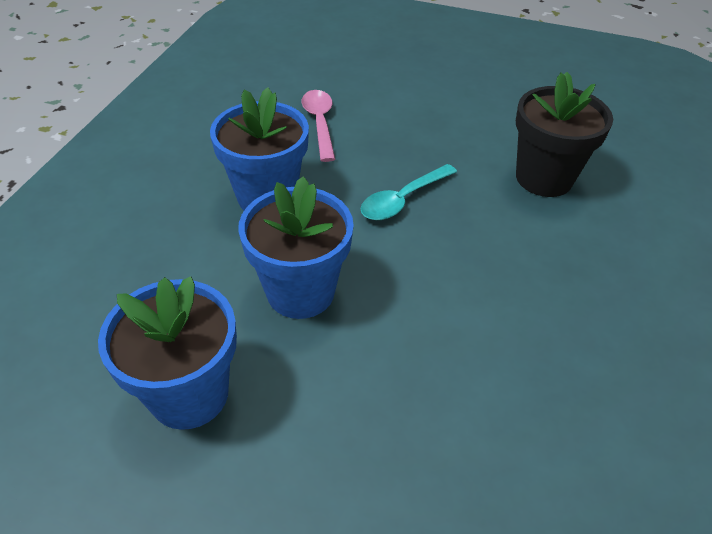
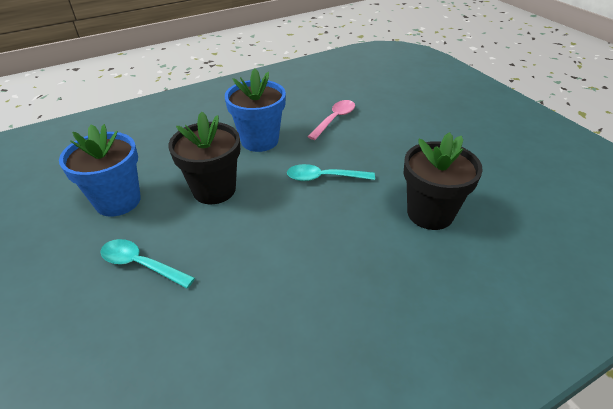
camera: 45 degrees right, 5 degrees down
blue flower pot [238,176,354,319] -> black flower pot [168,112,240,204]
none -> turquoise spoon [100,239,195,288]

